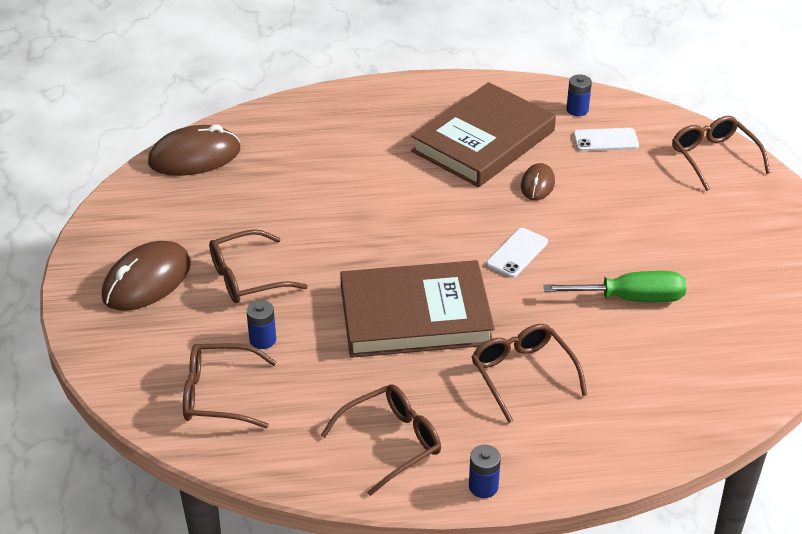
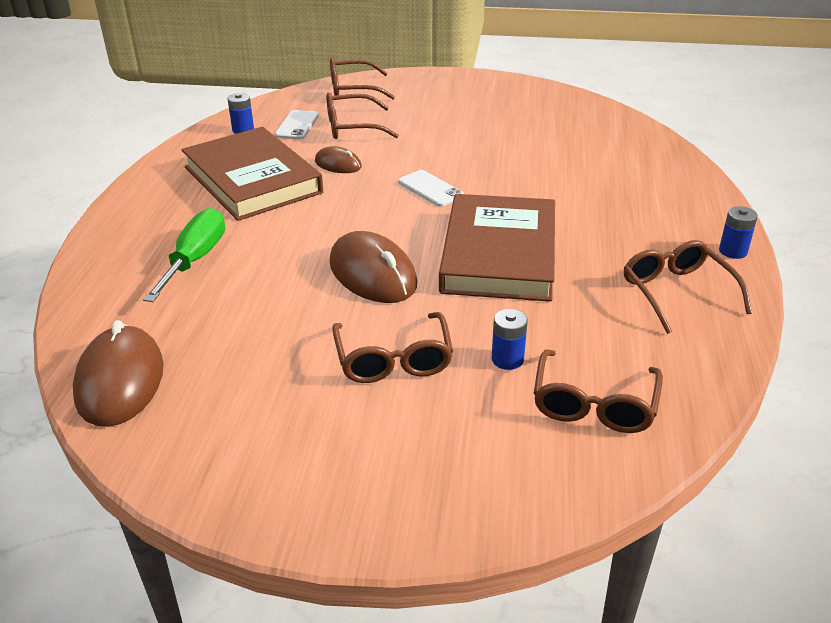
camera: 75 degrees left, 5 degrees down
brown mouse [102,241,191,311] -> brown mouse moved to [329,231,417,303]
brown glasses [471,324,587,423] -> brown glasses moved to [326,92,399,139]
green screwdriver [543,271,686,302] -> green screwdriver moved to [143,208,225,302]

